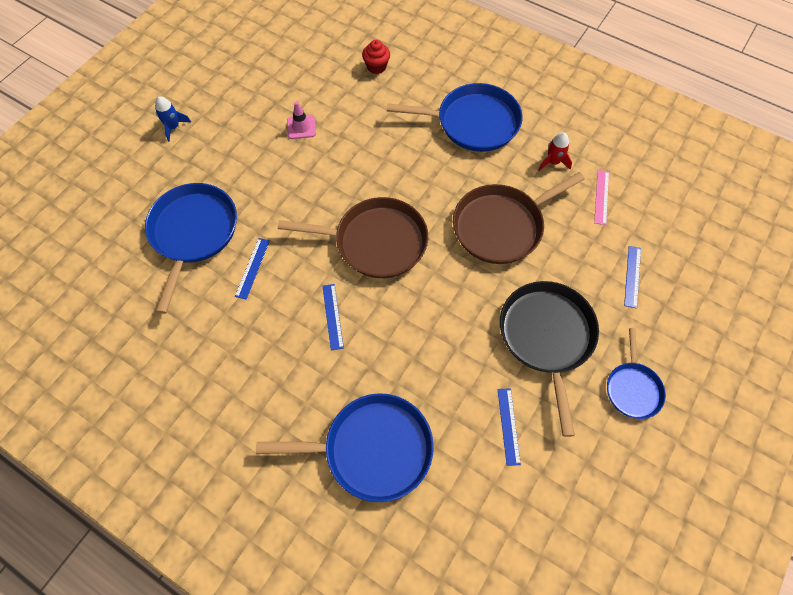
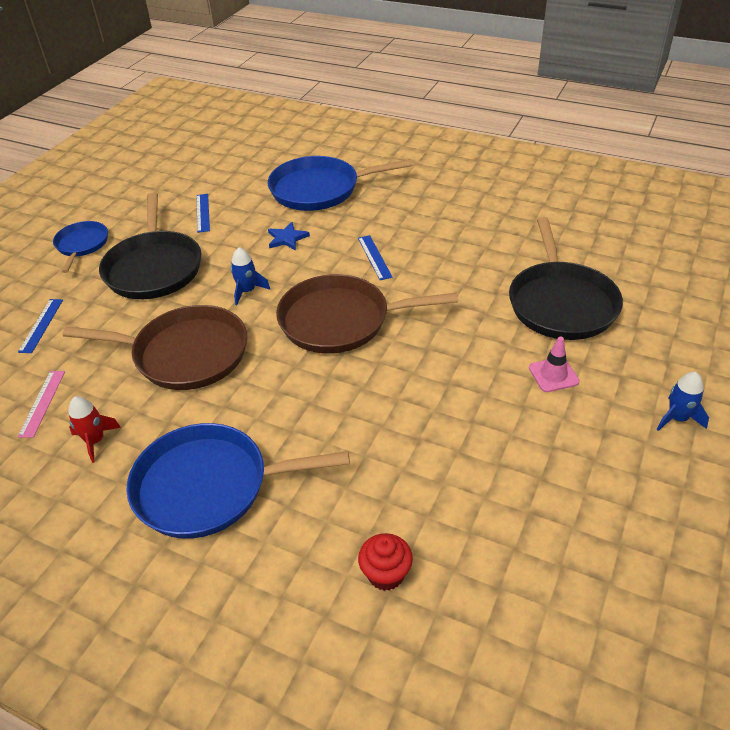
camera: 175 degrees right, 20 degrees down
blue pan [145,183,237,314] -> black pan [509,217,623,340]
blue ruler [235,238,270,300] -> none
pink traffic cone [287,101,316,139] -> pink traffic cone moved to [529,336,579,392]
brown pan [453,172,585,264] -> brown pan turned 45 degrees clockwise [62,305,247,390]
none -> blue rocket [231,247,270,305]
none -> blue star [268,222,310,250]

